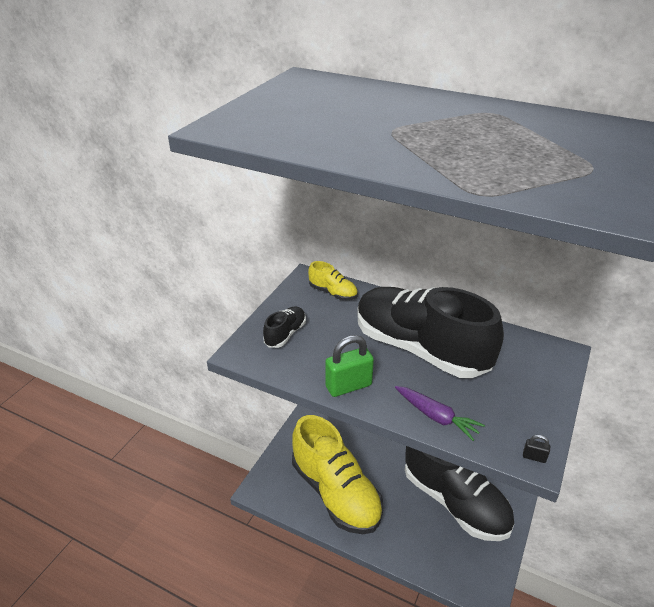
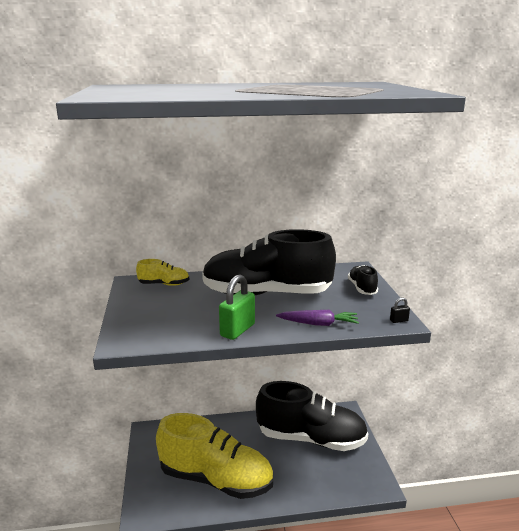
camera: 35 degrees left, 15 degrees down
black shoe [263,306,306,348] -> black shoe moved to [348,265,378,295]

